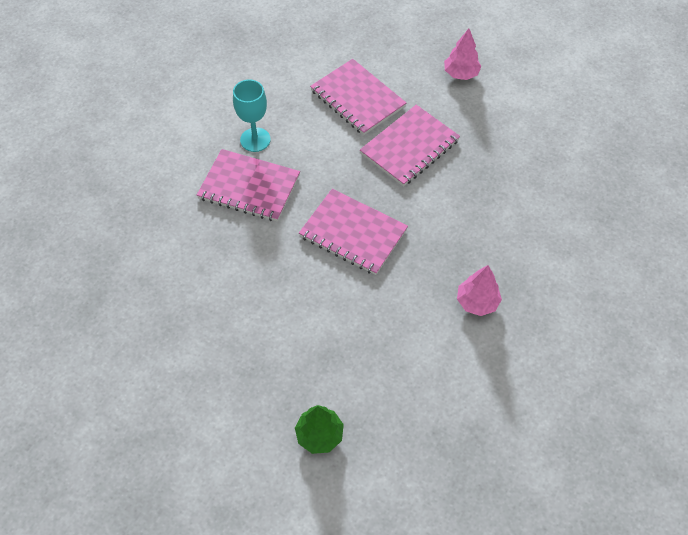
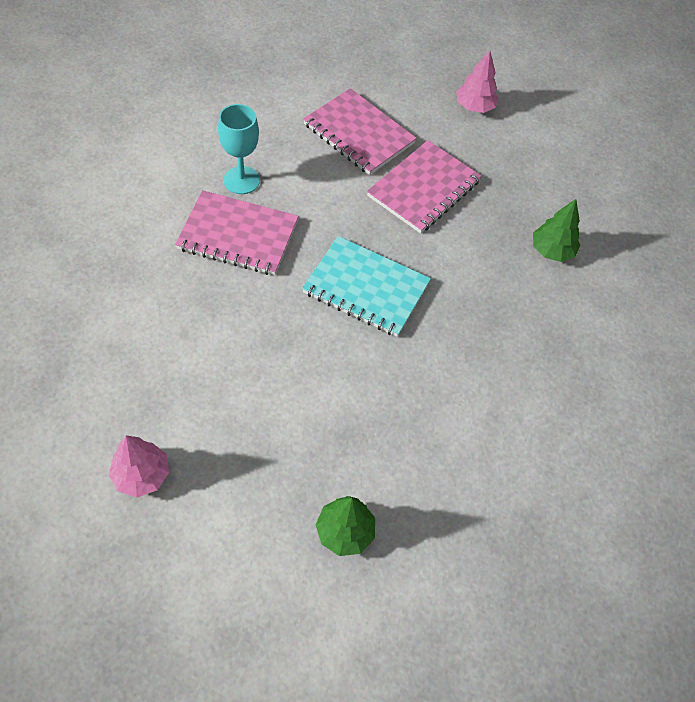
camera: 10 degrees left, 0 degrees up
pink notebook [299,189,408,275] -> turquoise notebook [302,236,431,337]
pink tree [457,265,502,316] -> pink tree moved to [108,436,169,497]
none -> green tree [533,199,580,262]

